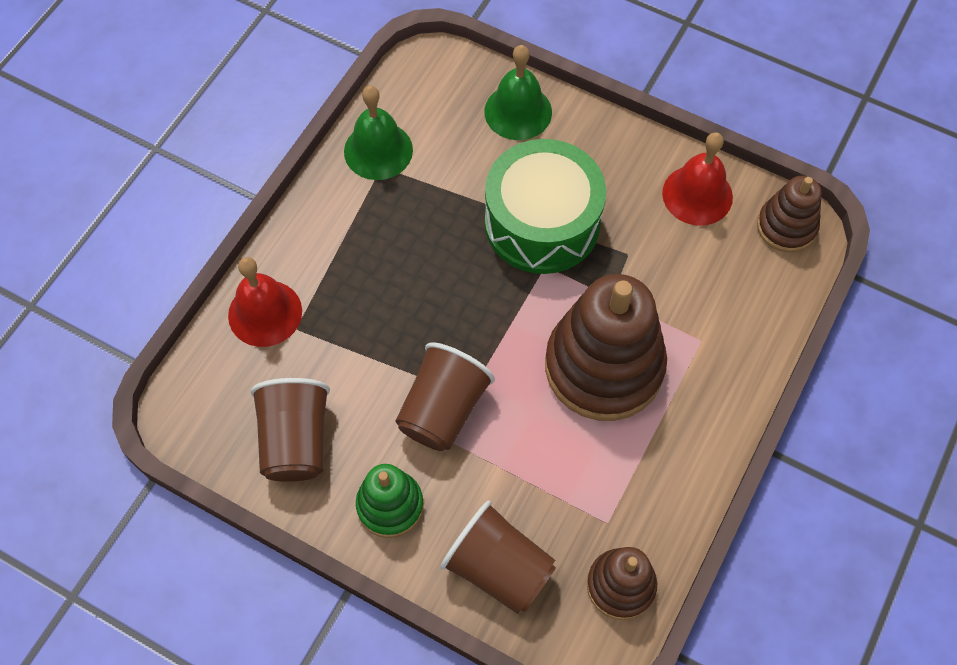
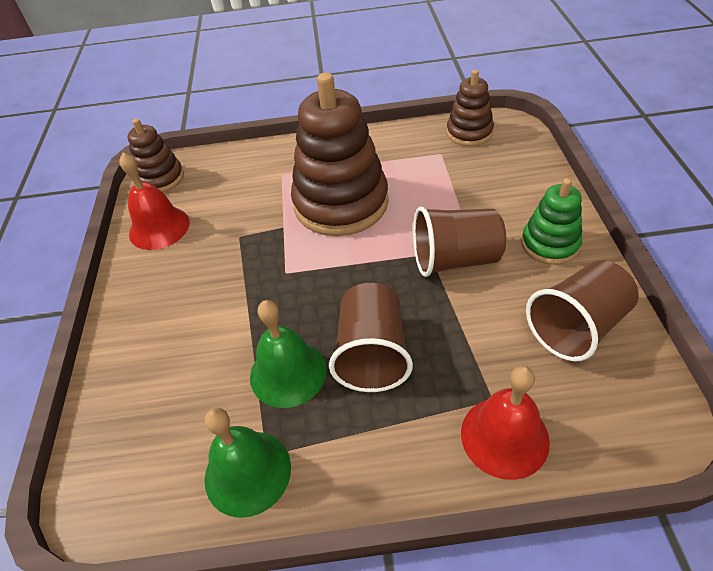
camera: 120 degrees left, 15 degrees down
brown cup [440,501,556,614] -> brown cup moved to [329,283,413,392]
green bell [484,45,552,140] -> green bell moved to [250,300,327,408]
green drum [485,139,606,274] -> none

